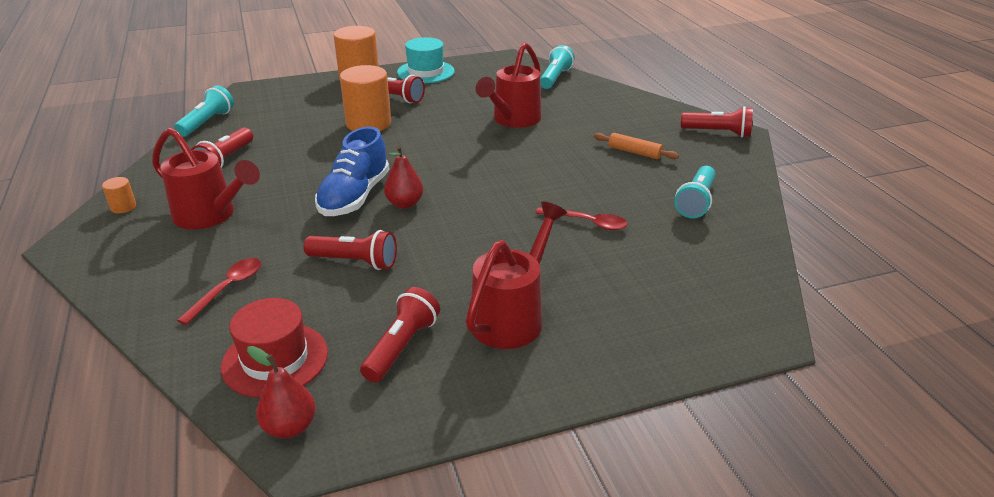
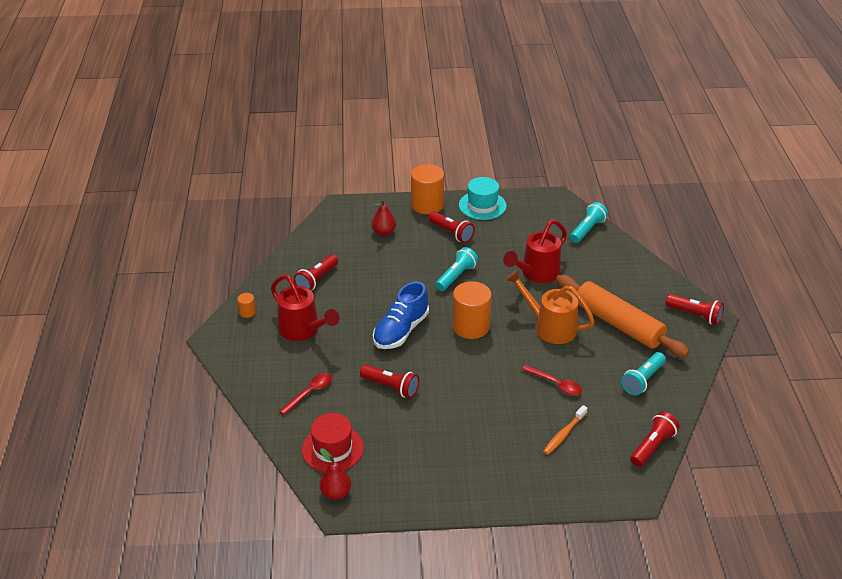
camera: 15 degrees right, 5 degrees up
turquoise flashlight [174,85,234,137] -> turquoise flashlight moved to [435,247,478,291]
orange cylinder [340,65,391,131] -> orange cylinder moved to [452,281,492,339]
red flashlight [360,287,440,383] -> red flashlight moved to [630,411,680,467]
red pear [384,146,423,209] -> red pear moved to [372,199,396,236]
red watering can [466,202,567,349] -> none
orange rolling pin [594,133,679,159] -> orange rolling pin [556,275,690,357], size x2.31
none -> orange watering can [505,269,595,344]
none -> orange toothbrush [543,405,587,455]

